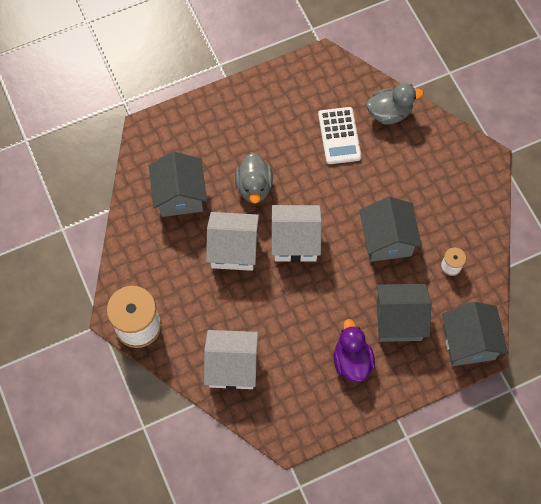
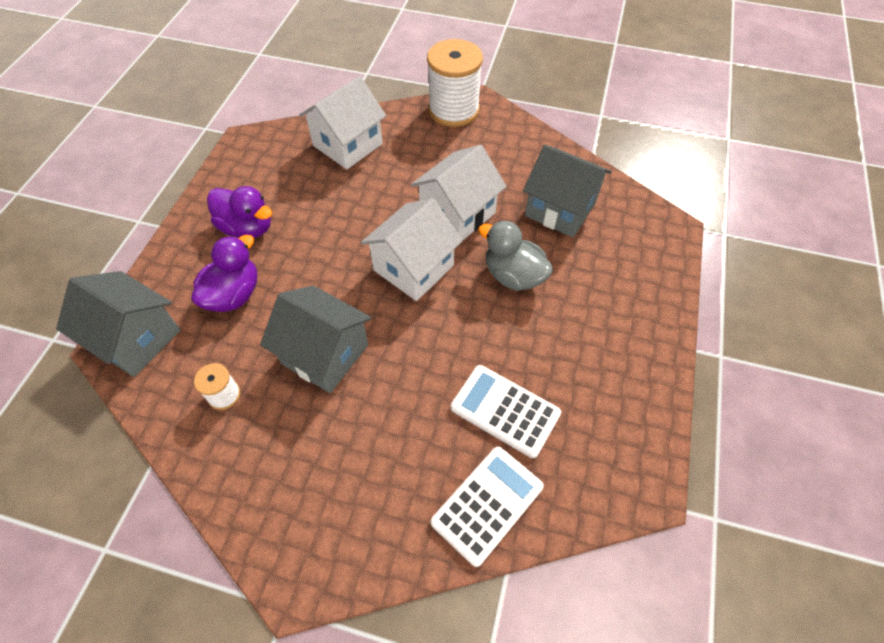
camera: 130 degrees right, 10 degrees down
grey duck [366,83,424,124] -> white calculator [431,446,544,567]
grey house [376,284,431,342] -> purple duck [191,235,257,312]

